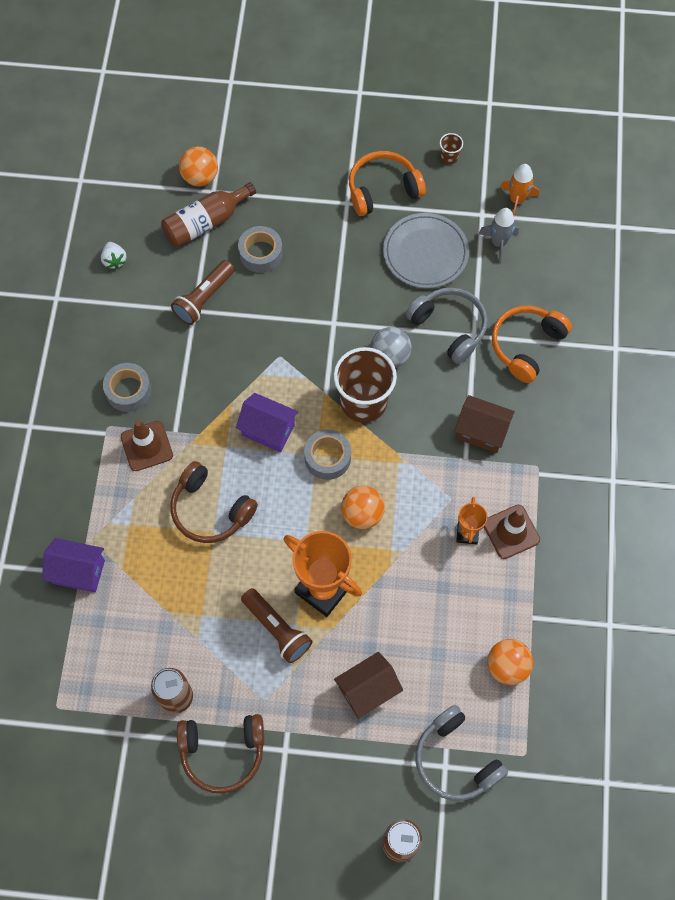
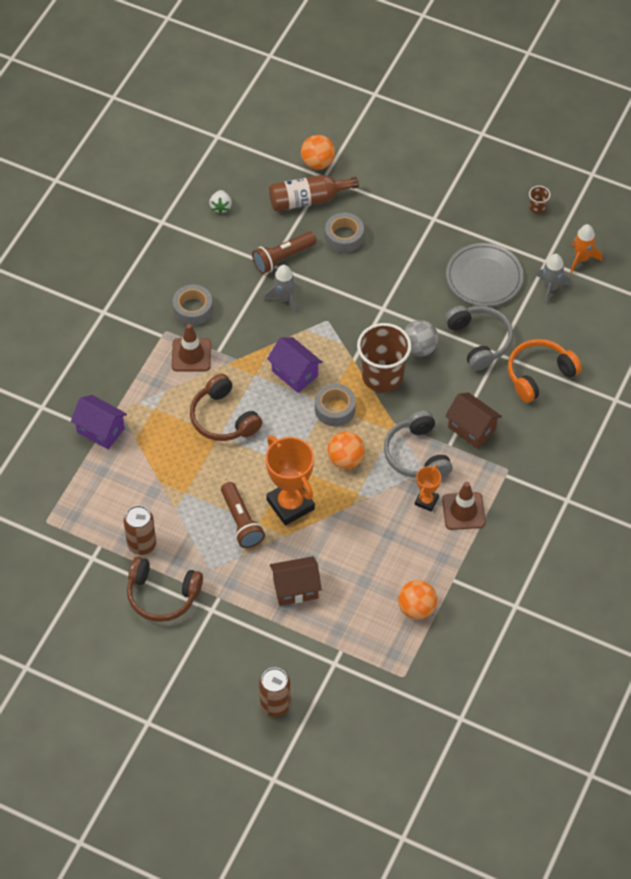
camera: 20 degrees right, 10 degrees down
orange headphones [349,151,426,216] -> none
grey headphones [415,705,508,801] -> grey headphones moved to [384,410,452,478]
none -> grey rocket [264,265,297,313]

